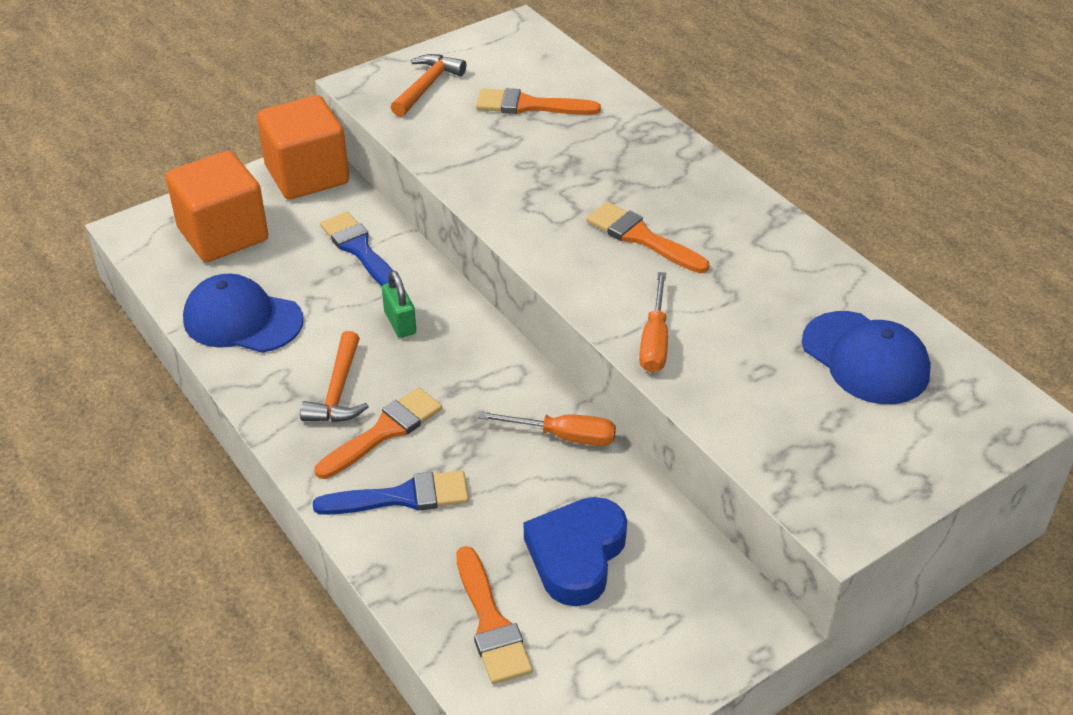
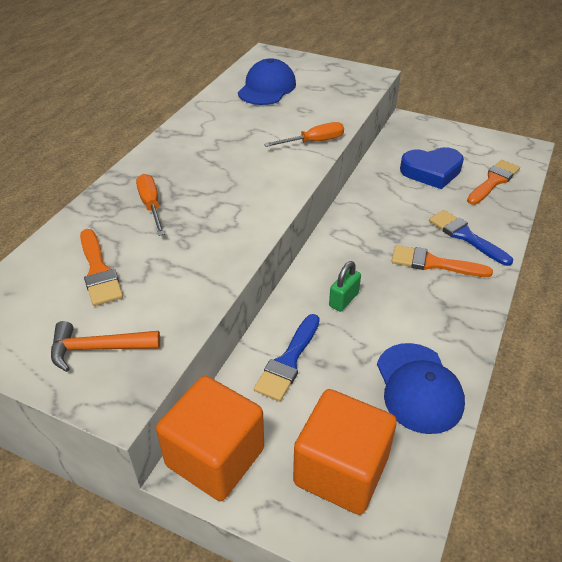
camera: 120 degrees left, 0 degrees up
orange hammer [300,331,369,422] -> none
orange screwdriver [478,411,616,446] -> orange screwdriver moved to [136,174,165,236]
orange brush [586,202,709,273] -> none

